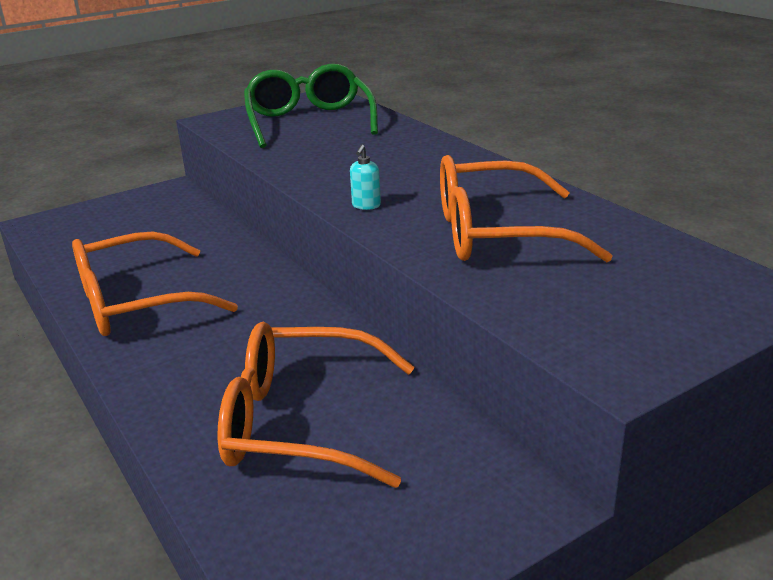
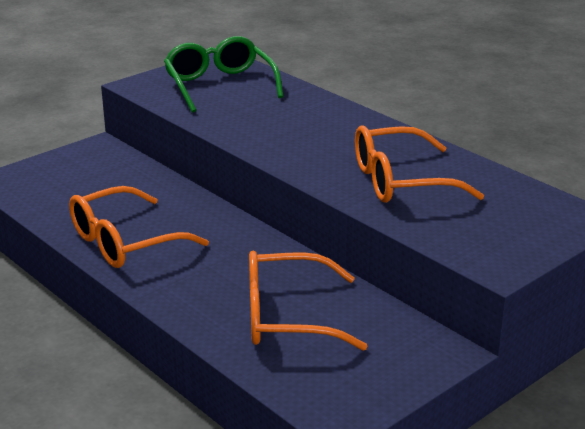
camera: 10 degrees left, 0 degrees up
turquoise soap dispenser [350,145,381,210] -> none

